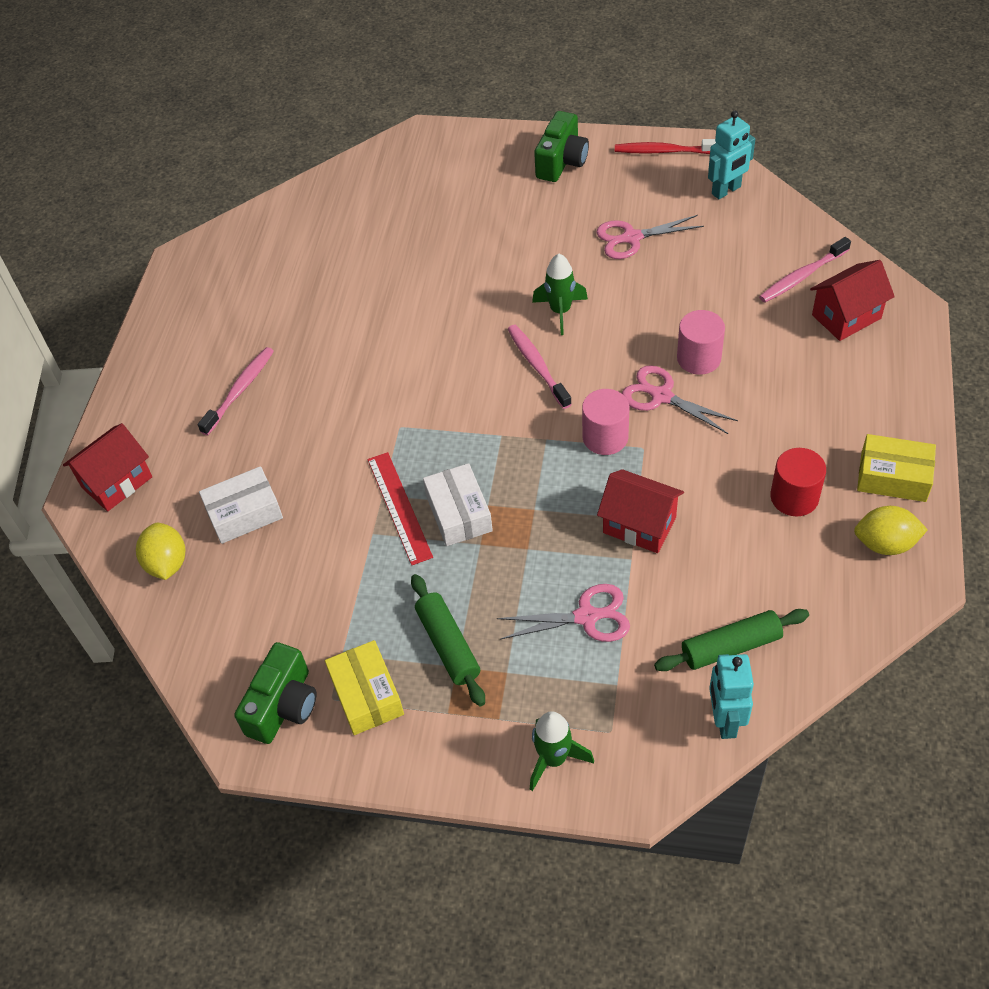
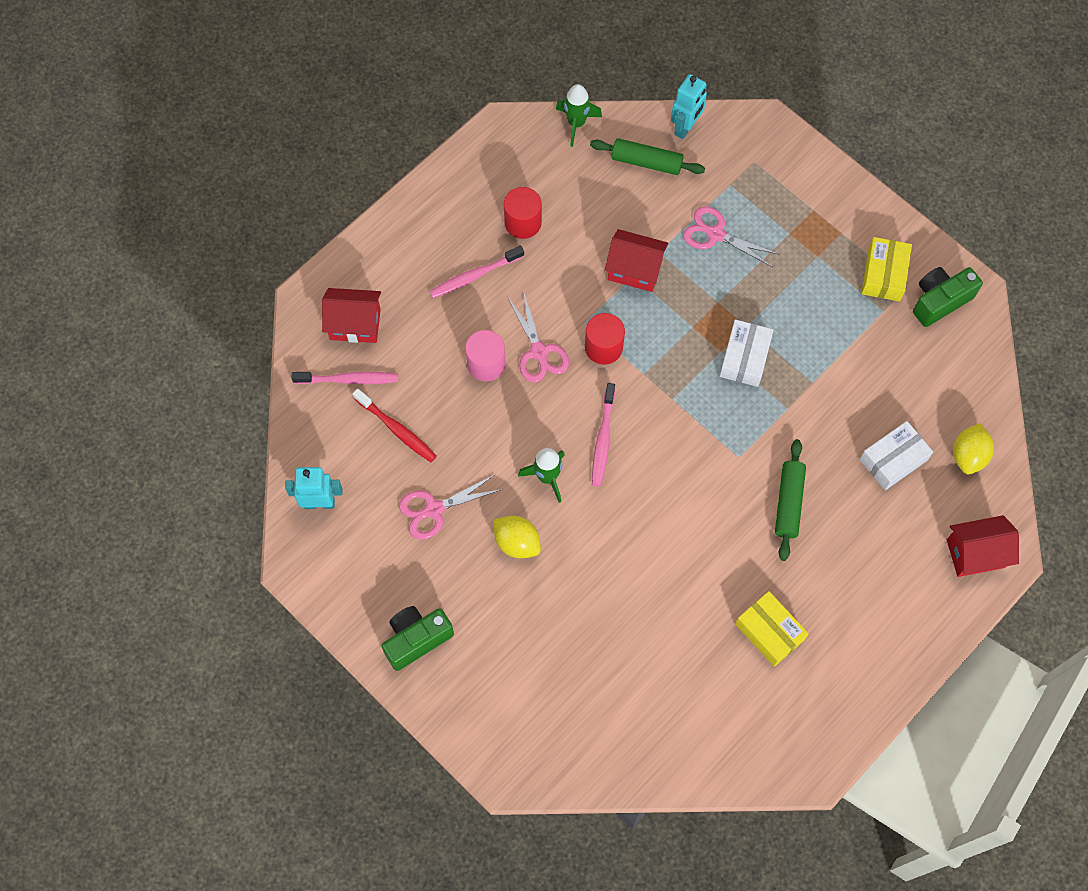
camera: 150 degrees left, 15 degrees up
pink toothbrush [198,347,274,436] -> pink toothbrush moved to [429,246,524,298]
white box [199,466,283,544] -> white box turned 45 degrees counterclockwise [860,421,933,490]
red ruler [368,452,433,565] -> none
green rolling pin [411,574,485,706] -> green rolling pin moved to [775,439,806,561]
green rocket [530,711,594,791] -> green rocket moved to [556,84,602,147]
pink cylinder [582,389,629,455] -> red cylinder [585,313,625,364]
pink scissors [596,215,704,259] -> pink scissors turned 135 degrees clockwise [399,474,503,540]
red house [597,469,684,553] -> red house turned 45 degrees counterclockwise [605,229,668,292]
red toothbrush [615,139,716,154] -> red toothbrush moved to [352,388,437,462]
yellow lemon [854,506,928,555] -> yellow lemon moved to [493,516,541,558]
yellow box [857,434,936,502] -> yellow box moved to [735,591,809,667]

